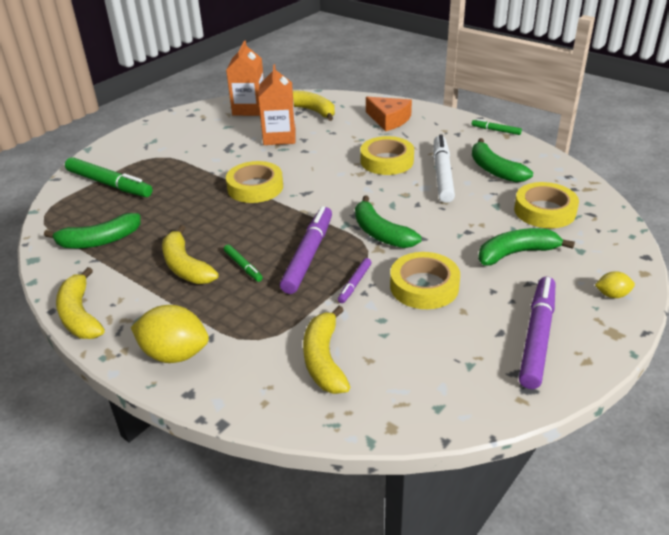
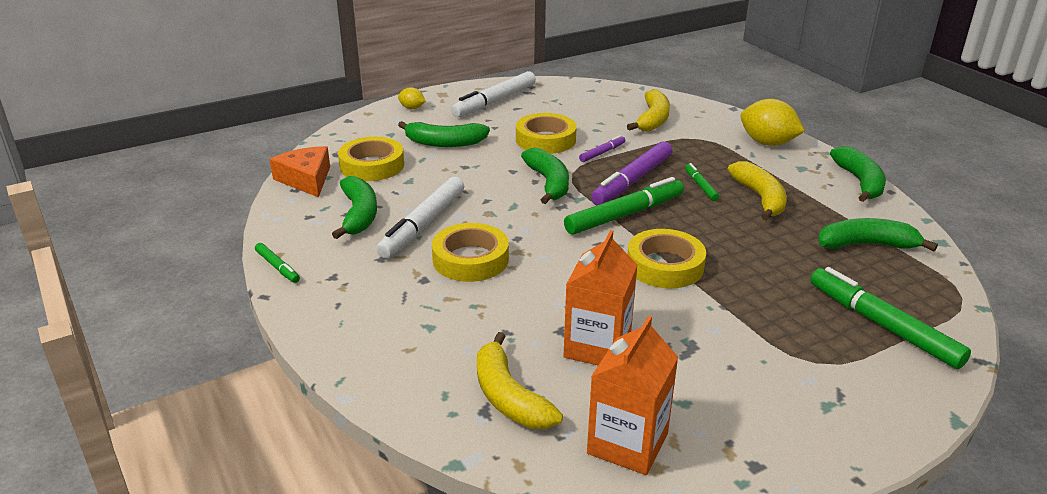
camera: 160 degrees left, 5 degrees down
yellow banana [56,267,105,339] -> green banana [830,146,886,202]
orange cheese [366,97,412,131] -> orange cheese moved to [270,146,330,198]
purple marker [519,277,555,389] -> white marker [451,71,536,117]
none -> green marker [564,177,684,235]

